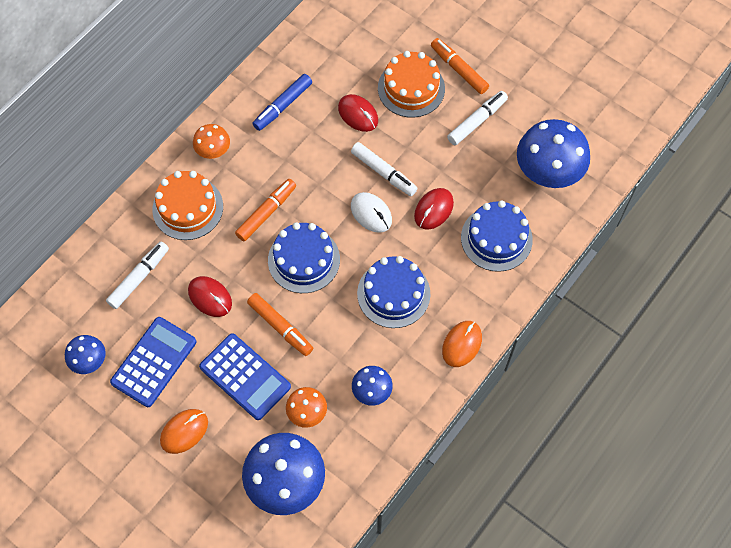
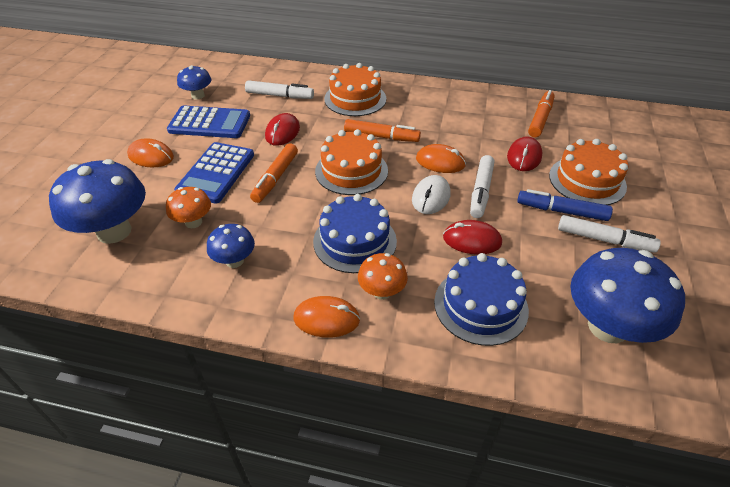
camera: 65 degrees right, 20 degrees down
orange mushroom [193,124,230,159] -> orange mushroom moved to [358,253,408,300]
blue marker [252,74,312,131] -> blue marker moved to [517,189,613,221]
blue cake [268,222,340,293] -> orange cake [315,129,388,195]
orange marker [431,38,489,94] -> orange marker moved to [528,90,555,137]
none -> orange mouse [416,144,466,173]

